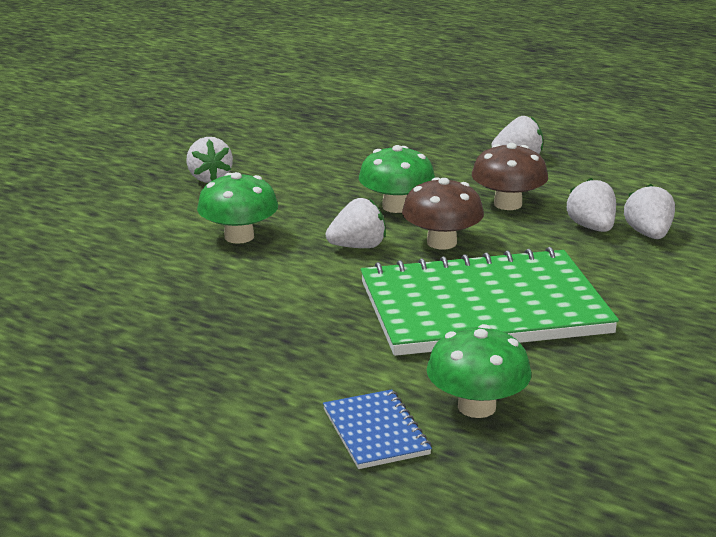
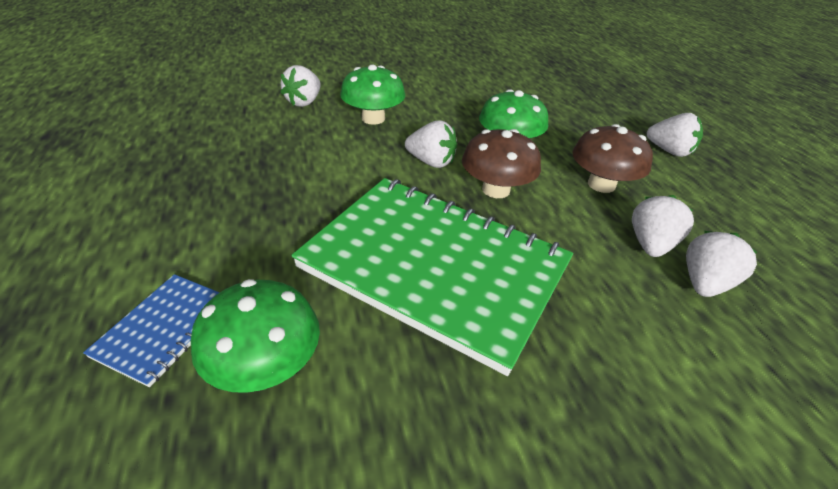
camera: 40 degrees right, 15 degrees up
white strawberry [186,137,233,183] -> white strawberry moved to [280,65,321,107]

